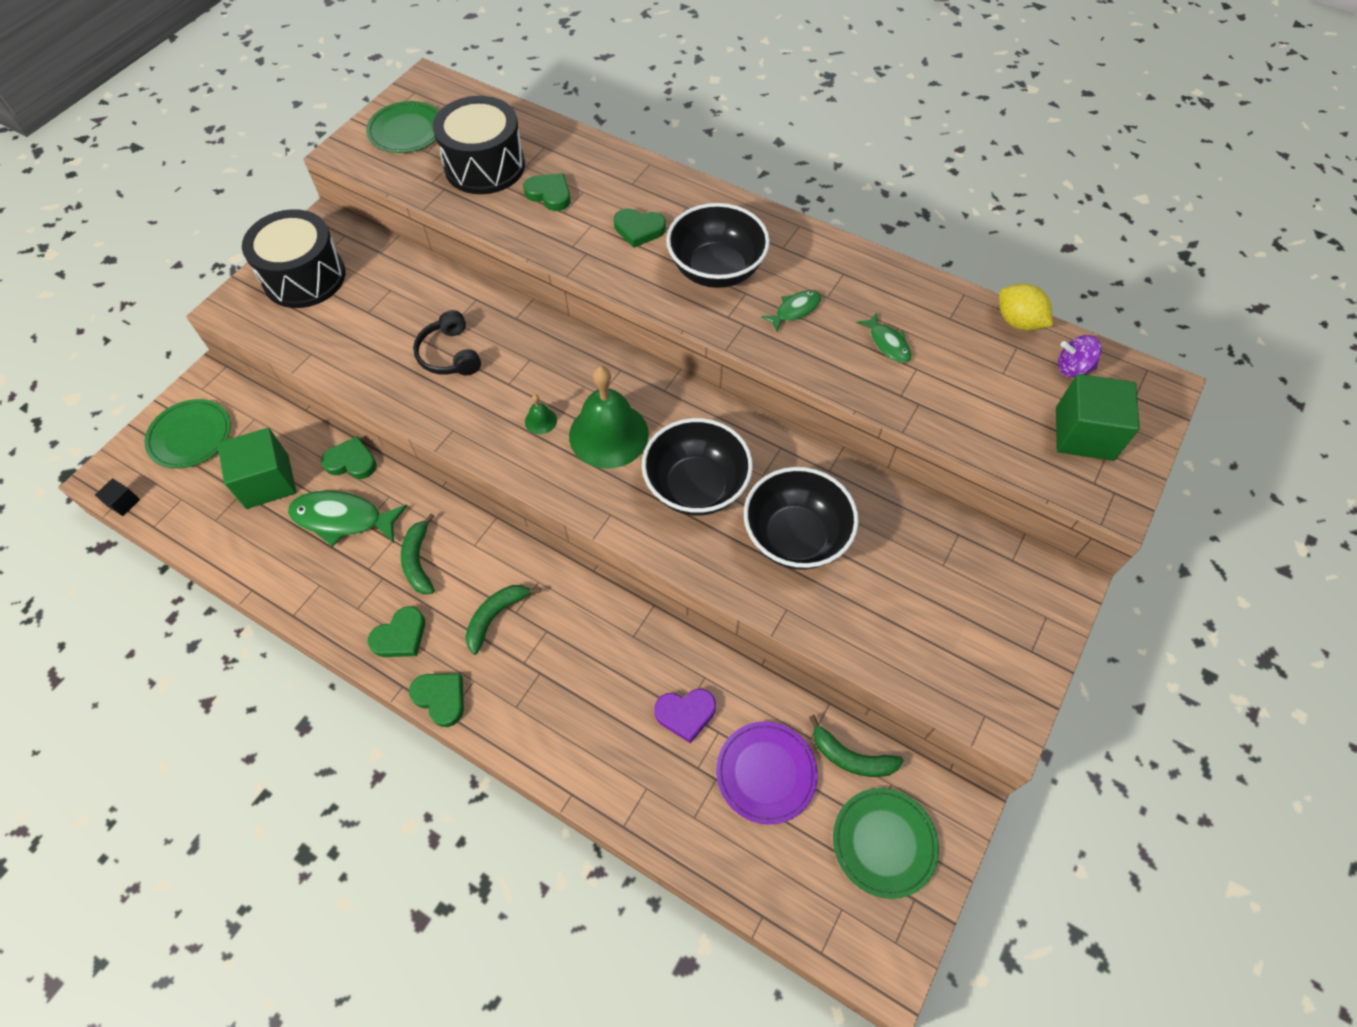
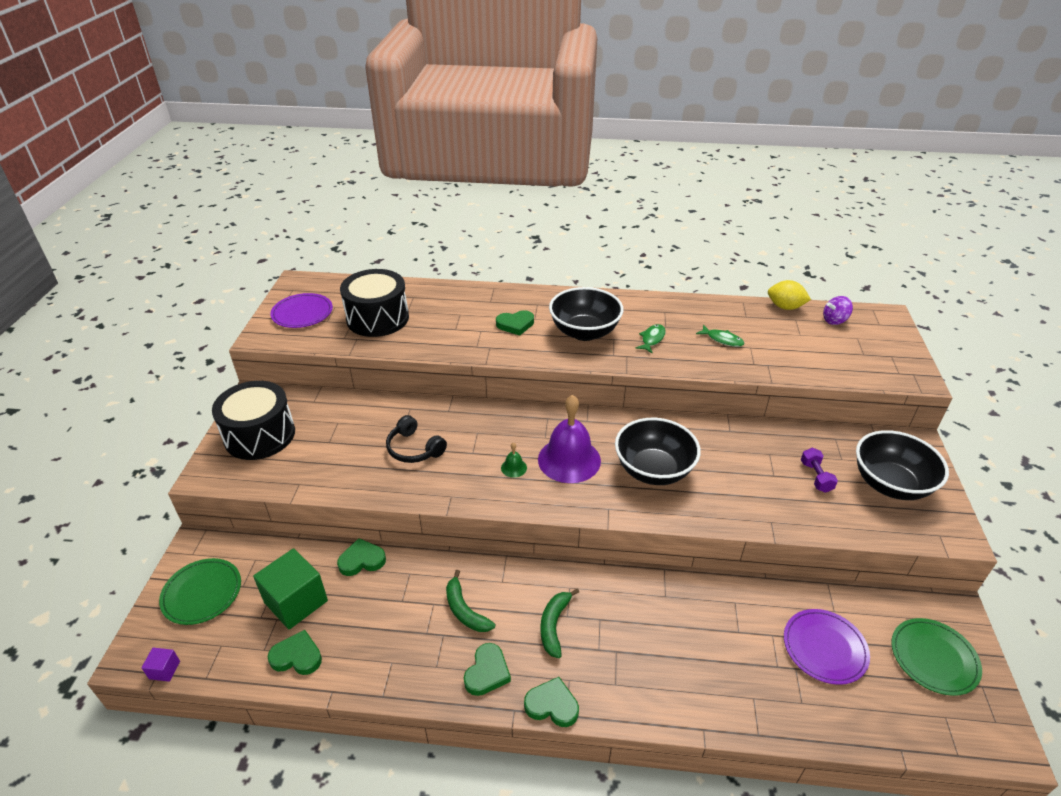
camera: 25 degrees left, 20 degrees down
black cube [95,478,140,516] -> purple cube [141,648,180,682]
green fish [288,491,407,547] -> none
green plate [366,101,439,153] -> purple plate [270,293,333,328]
green heart [523,173,571,211] -> green heart moved to [267,630,322,675]
green bell [569,366,649,469] -> purple bell [538,395,601,483]
purple heart [654,689,716,743] -> none
black bowl [744,467,859,570] -> black bowl moved to [856,430,949,500]
green banana [809,715,904,777] -> none
green cube [1056,374,1140,461] -> none
none -> purple dumbbell [801,448,838,493]

